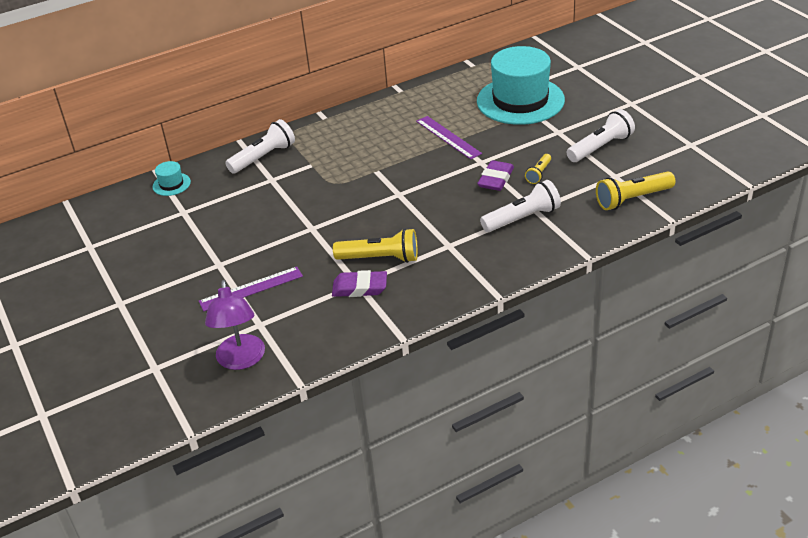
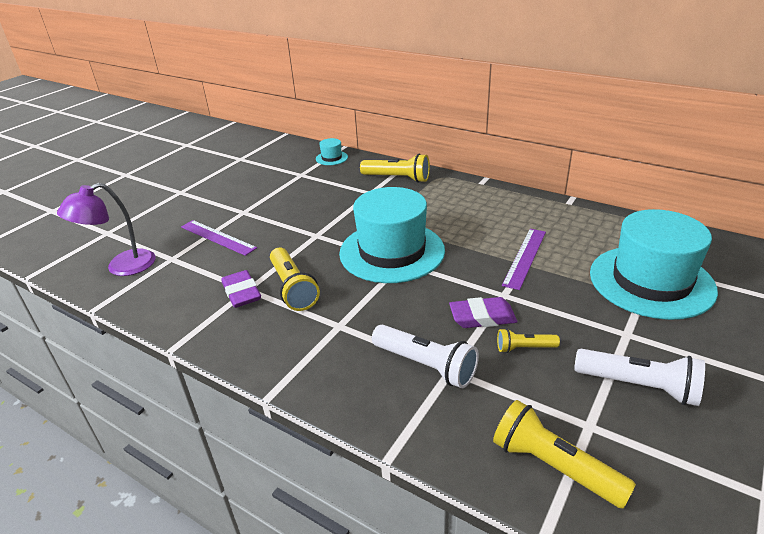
camera: 60 degrees right, 5 degrees down
white flashlight [225,119,295,174] -> yellow flashlight [360,154,430,183]
none -> turquoise hat [339,187,445,283]

